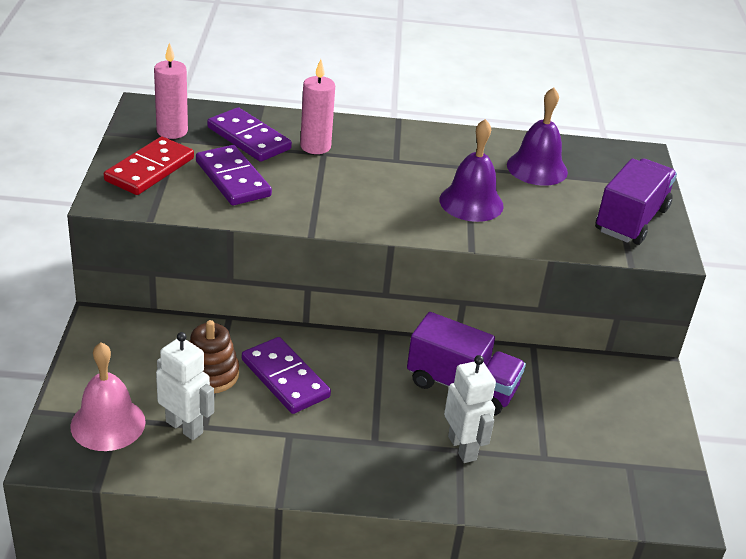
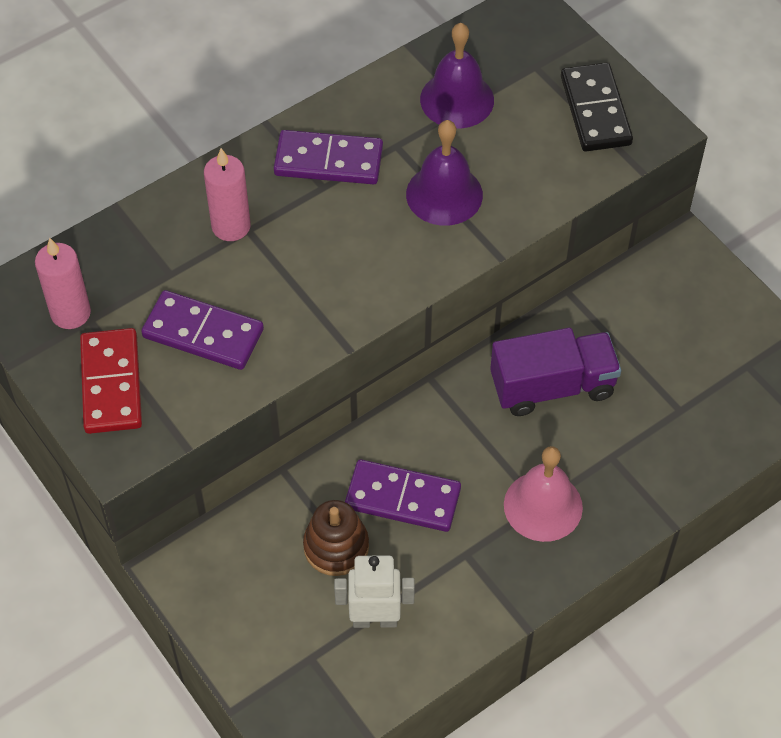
camera: 35 degrees left, 20 degrees up
pink bell [70,342,146,451] -> pink bell moved to [504,446,583,542]
purple domino [207,107,292,162] -> purple domino moved to [274,130,383,184]
white robot [444,355,496,463] -> none
purple truck [595,158,677,245] -> black domino [561,62,633,151]

